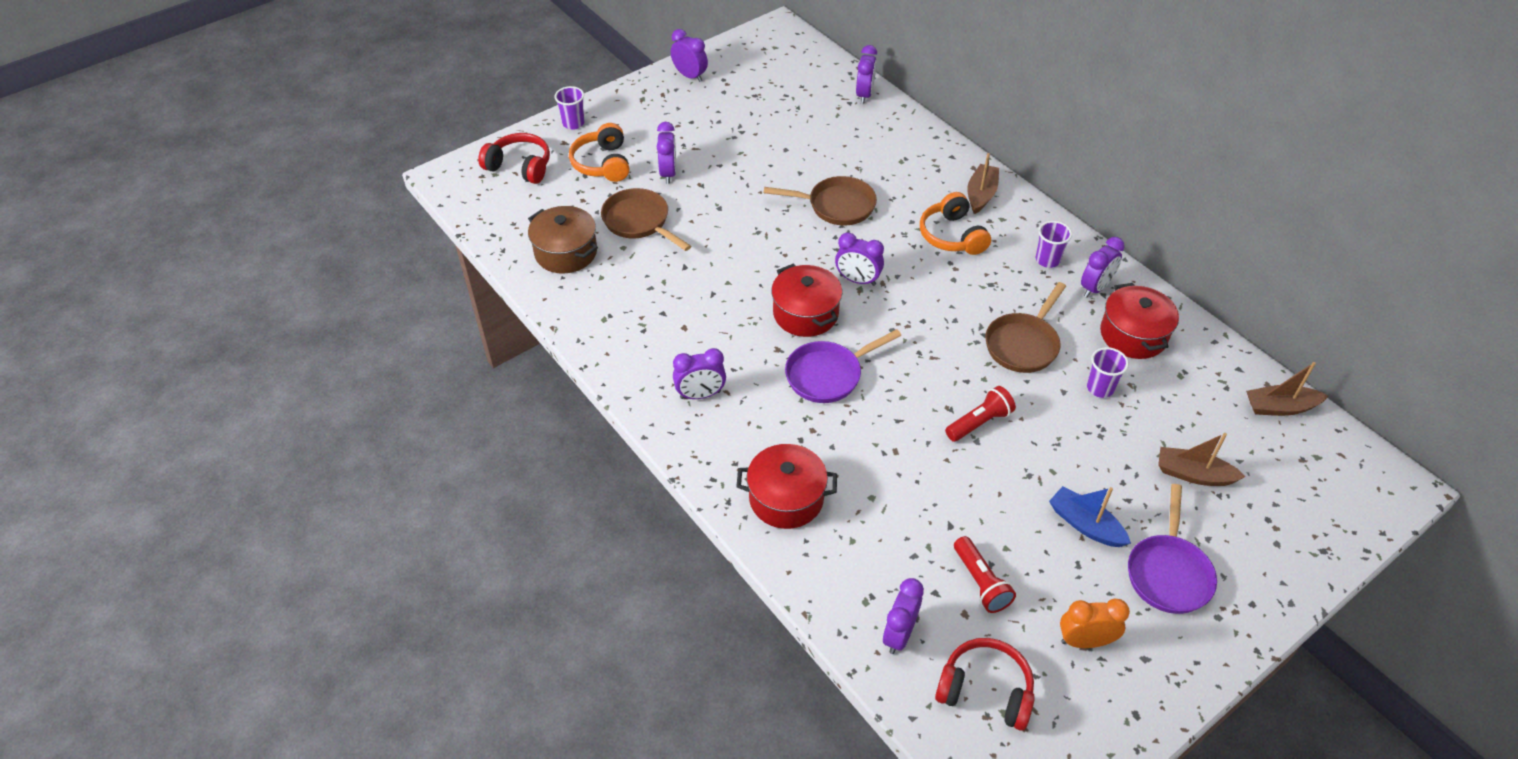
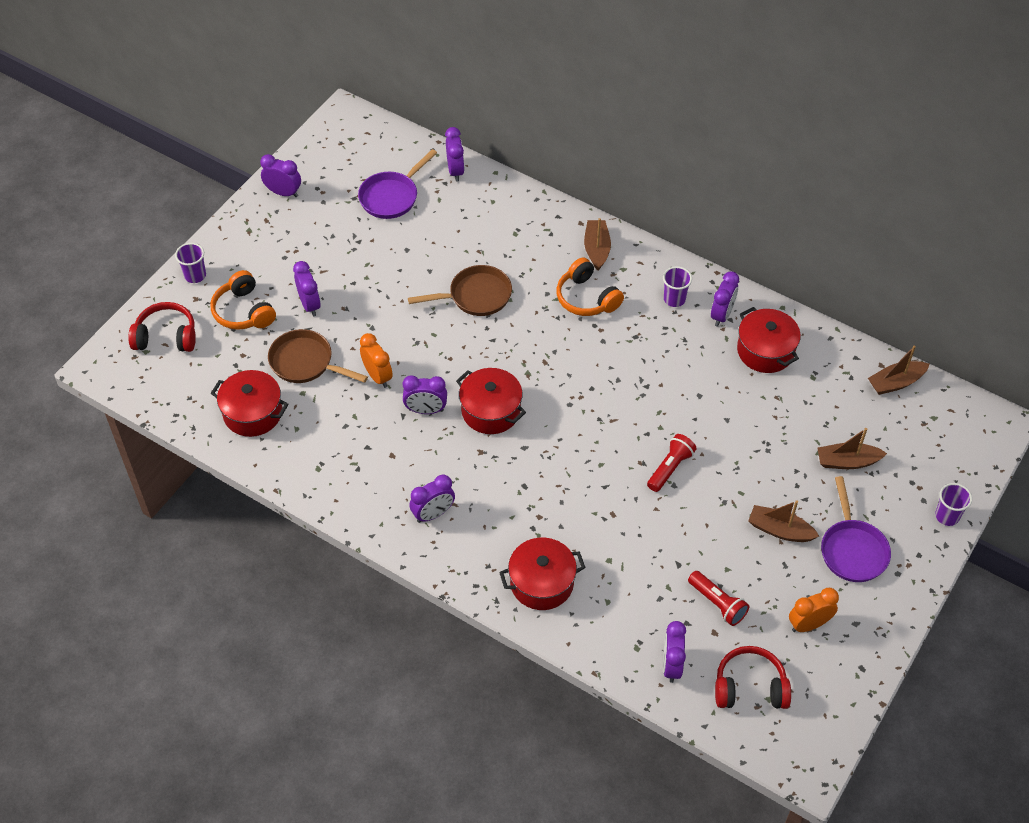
camera: 20 degrees left, 5 degrees up
brown pot [528,206,598,274] -> red pot [211,370,289,437]
purple pan [785,329,901,403] -> purple pan moved to [358,149,437,219]
purple clock [835,232,884,286] -> purple clock moved to [403,375,447,414]
brown pan [985,282,1066,373] -> none
blue boat [1049,486,1131,547] -> brown boat [748,500,819,542]
purple cup [1087,347,1129,398] -> purple cup moved to [935,483,972,526]
none -> orange clock [360,333,393,388]

